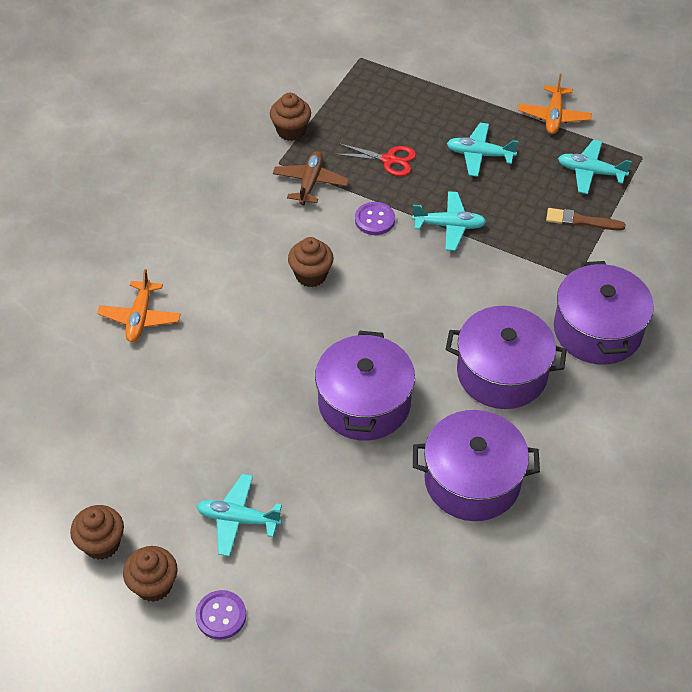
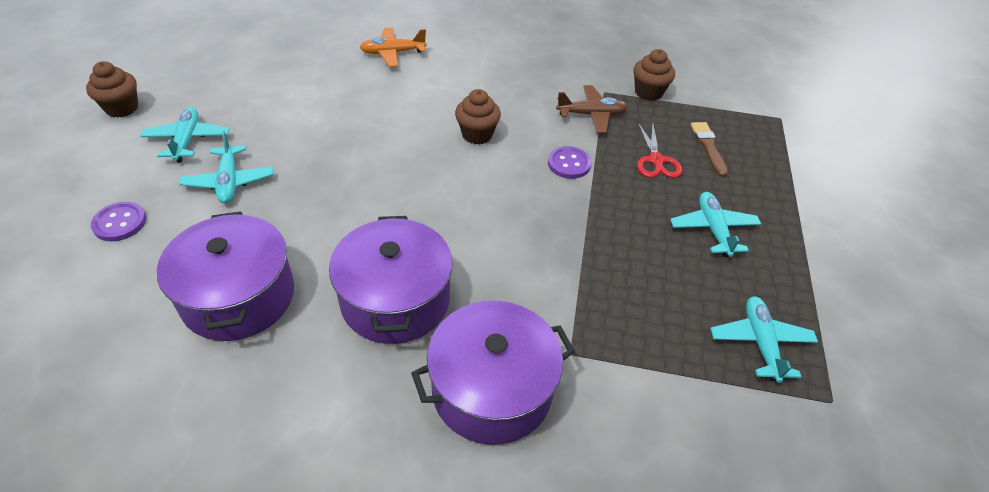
camera: 70 degrees right, 5 degrees down
brown cupcake [70,505,124,560] -> none
purple button [195,590,246,640] -> purple button moved to [91,202,147,241]
purple pot [315,331,415,441] -> none
turquoise plane [412,191,486,251] -> turquoise plane moved to [179,131,273,203]
orange plane [518,74,592,134] -> none
brown brush [546,208,626,231] -> brown brush moved to [691,122,728,177]

